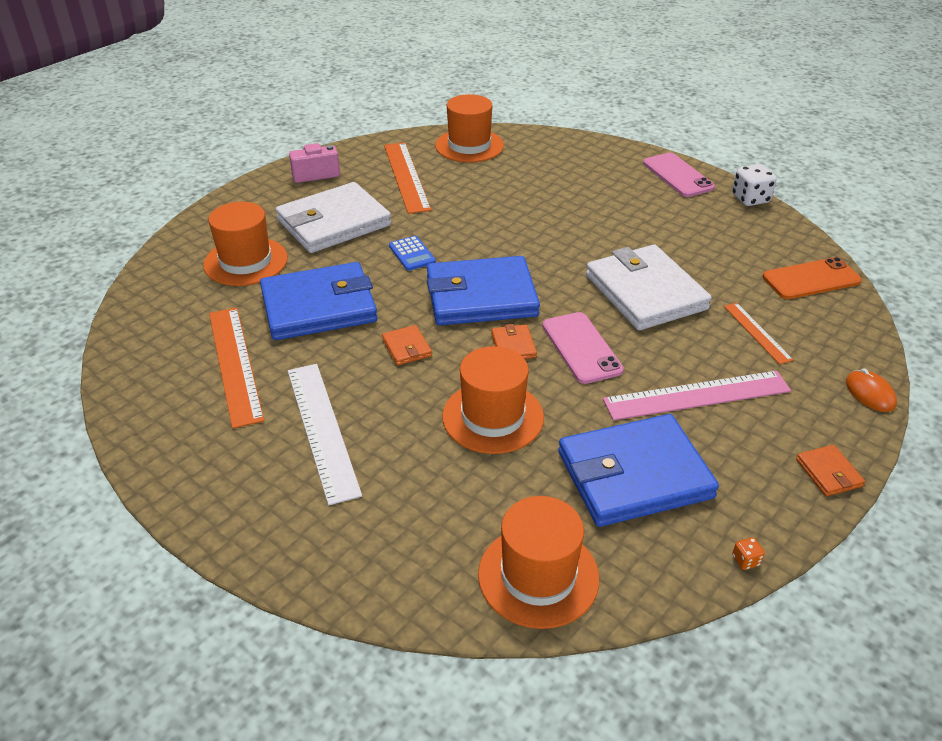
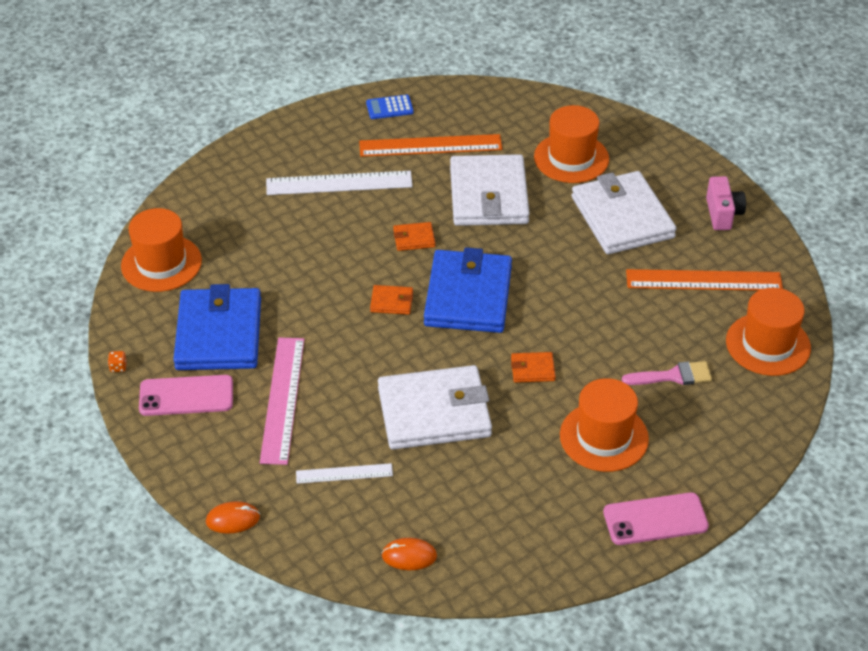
camera: 105 degrees right, 5 degrees up
blue wallet [260,262,378,340] -> white wallet [450,154,530,226]
blue calculator [389,236,436,271] -> blue calculator moved to [366,95,414,119]
orange hat [442,346,544,454] -> orange hat moved to [560,378,649,472]
pink phone [542,312,624,384] -> pink phone moved to [139,375,233,416]
orange ruler [724,303,793,364] -> white ruler [296,463,393,484]
white dice [732,164,777,206] -> none
orange phone [763,257,862,299] -> orange mouse [382,538,437,570]
orange wallet [796,445,865,496] -> orange wallet moved to [511,352,556,383]
none -> pink brush [622,361,712,385]

